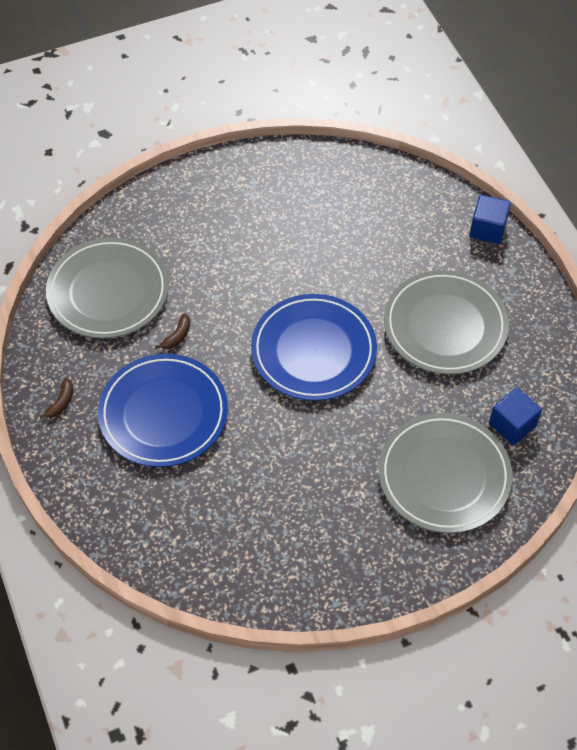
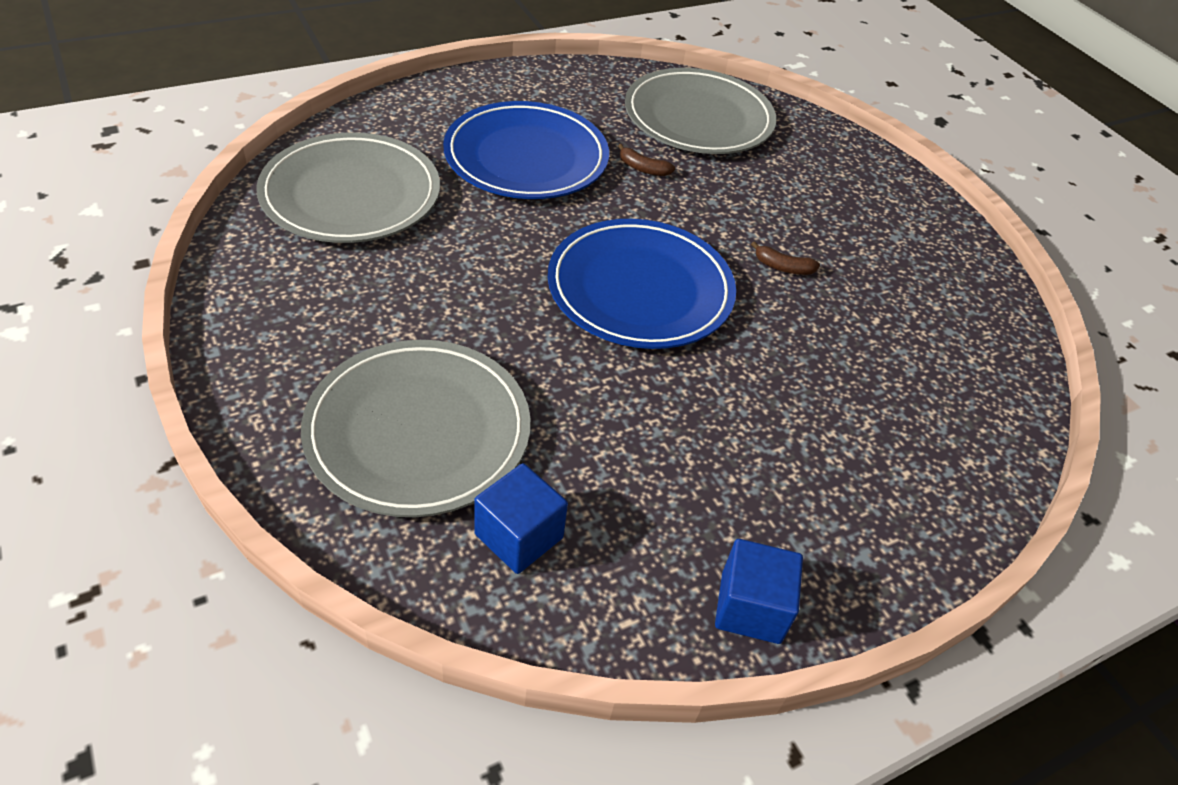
camera: 80 degrees right, 10 degrees down
brown banana [39,378,73,419] -> brown banana moved to [751,241,820,275]
grey plate [384,270,509,375] -> grey plate moved to [256,132,440,243]
blue cube [469,195,511,244] -> blue cube moved to [715,539,803,644]

